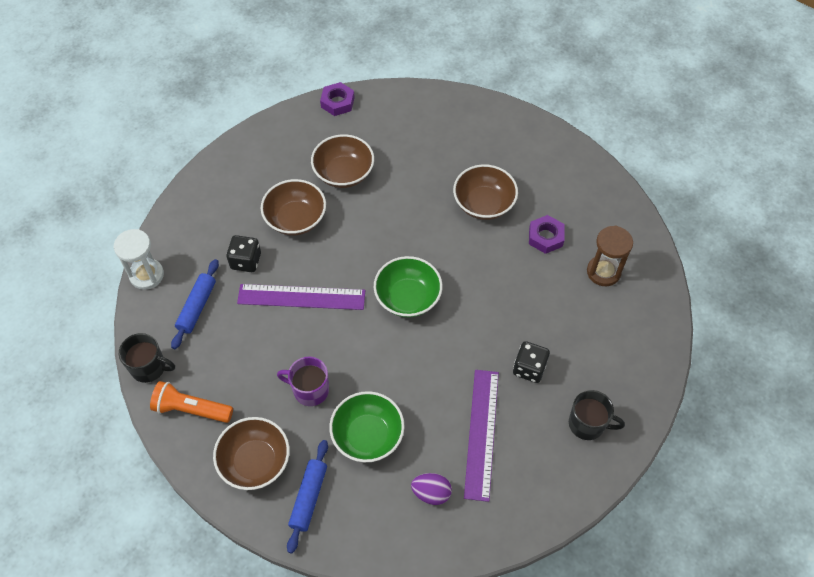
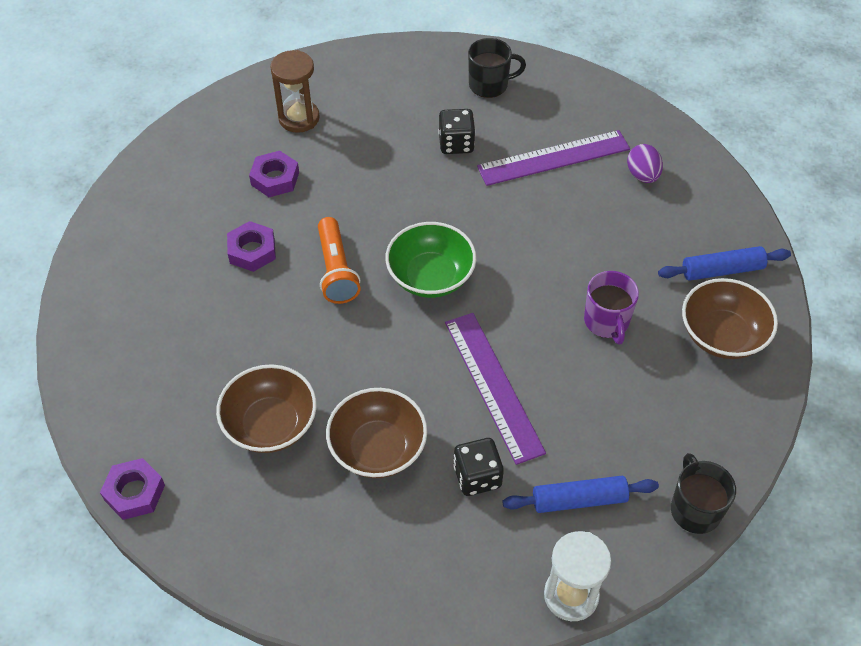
camera: 115 degrees left, 5 degrees down
orange flashlight [150,381,233,423] -> orange flashlight moved to [318,217,361,304]
green bowl [329,391,405,462] -> none
brown bowl [453,164,518,220] -> purple nut [227,221,276,272]
black mug [569,390,625,440] -> black mug turned 90 degrees clockwise [468,38,526,98]

